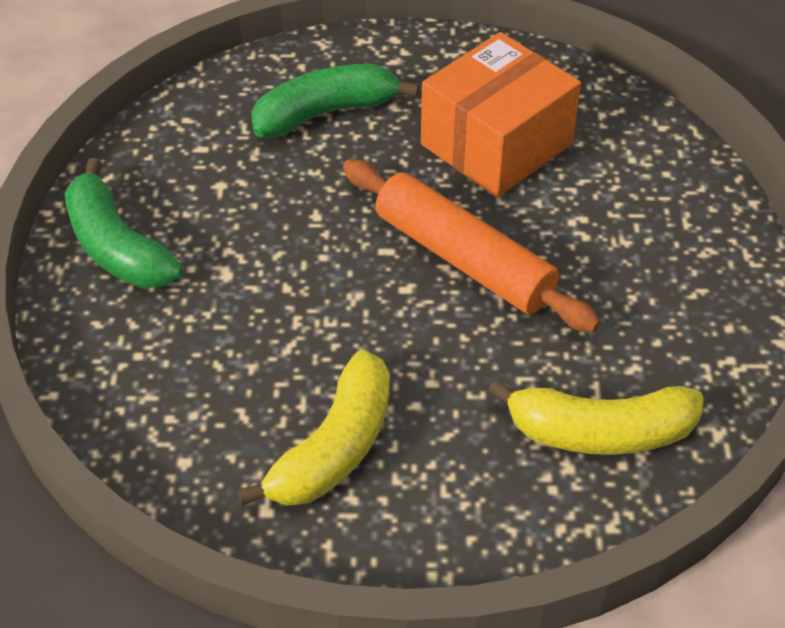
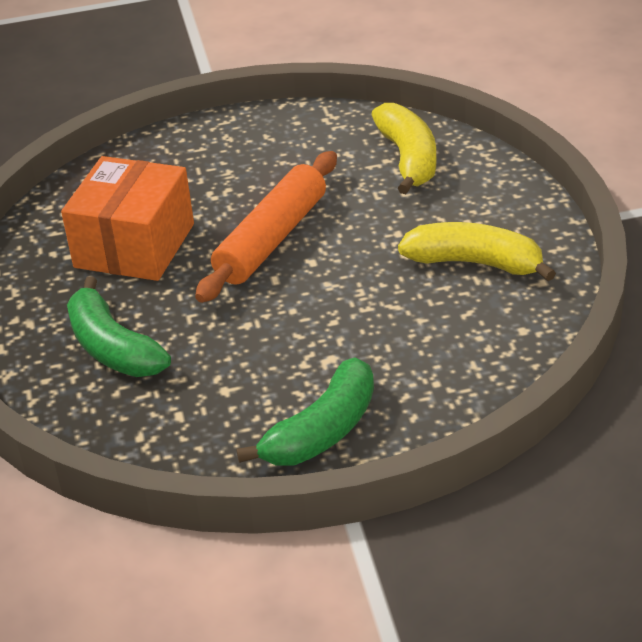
camera: 100 degrees left, 10 degrees down
orange box [421,32,581,198] -> orange box turned 75 degrees clockwise [61,156,194,281]

